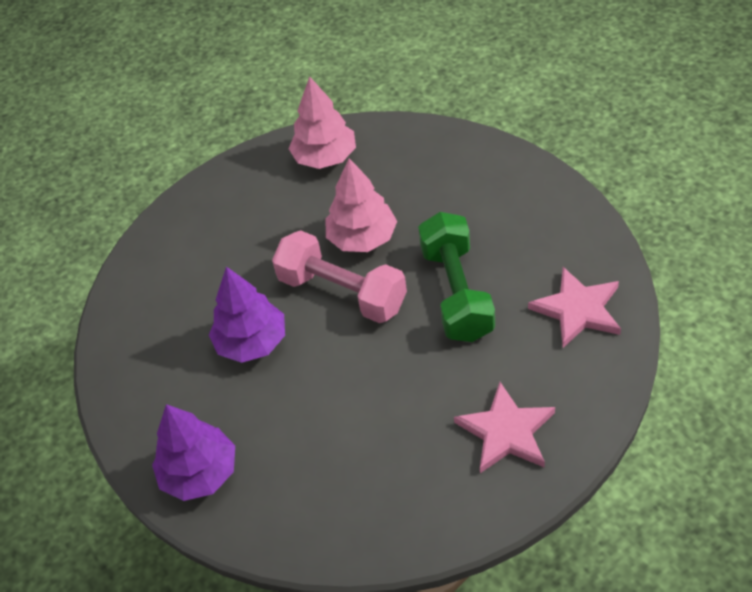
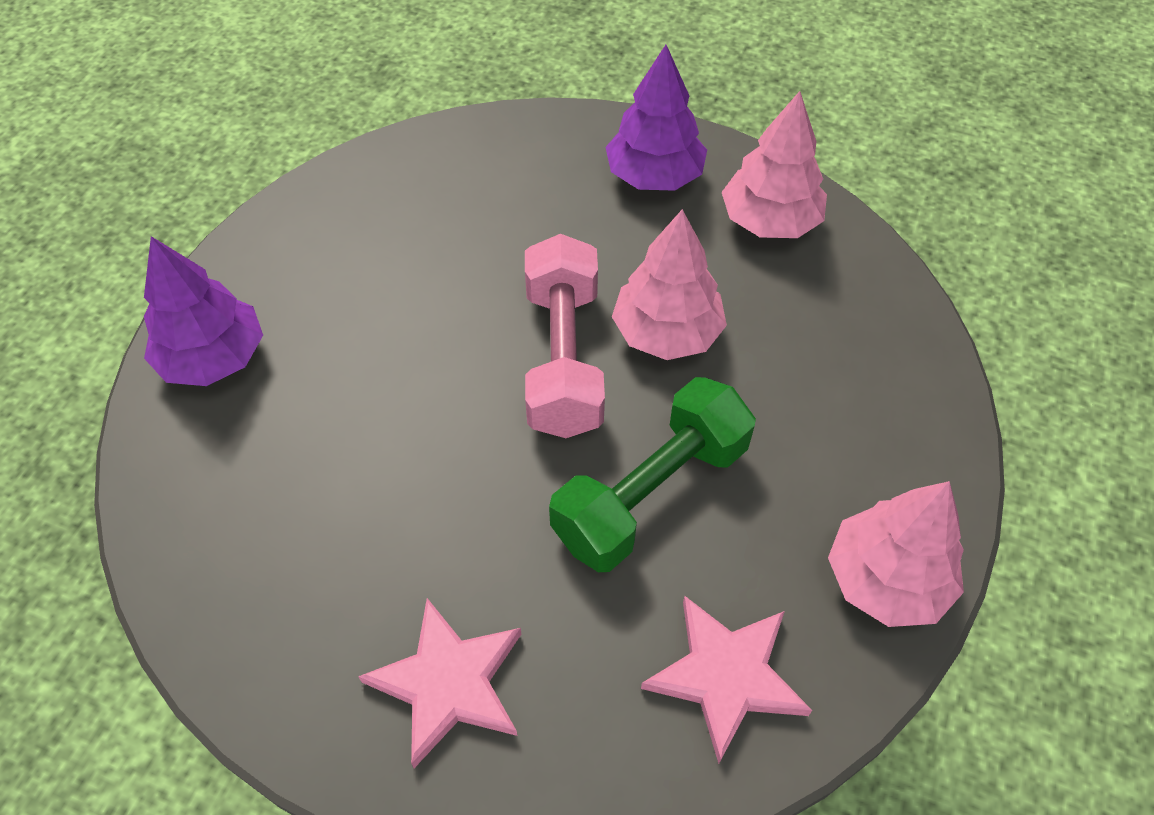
camera: 50 degrees right, 5 degrees up
purple tree [209,267,285,363] -> purple tree moved to [606,45,707,191]
none -> pink tree [828,481,964,627]

